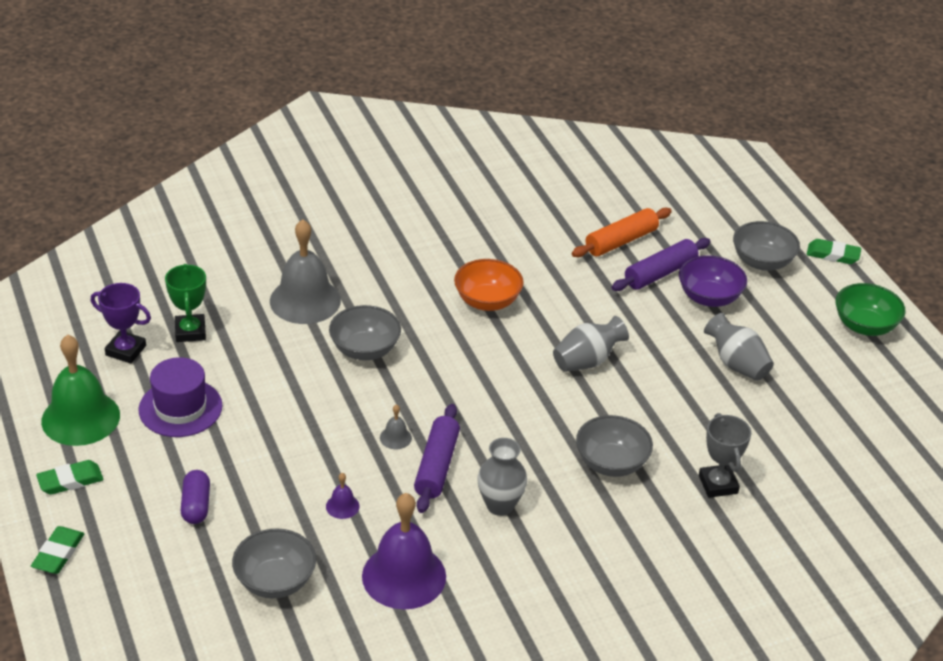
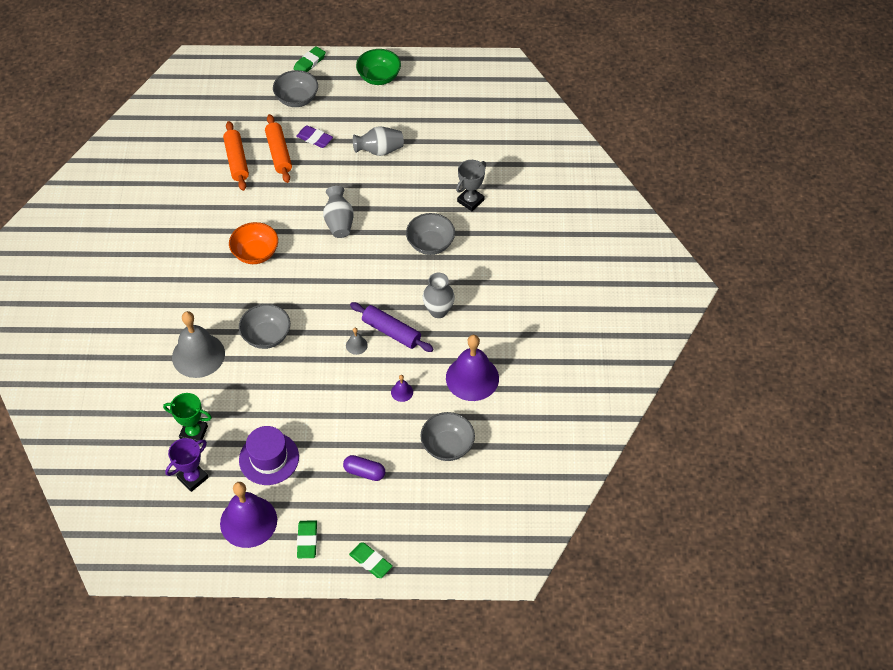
camera: 65 degrees left, 15 degrees up
green bell [41,334,120,446] -> purple bell [220,482,277,548]
purple rolling pin [611,238,711,291] -> orange rolling pin [265,114,292,183]
purple bowl [679,255,747,307] -> purple eraser [296,125,333,148]
grey trophy [699,413,751,498] -> grey trophy turned 60 degrees counterclockwise [456,160,486,211]

